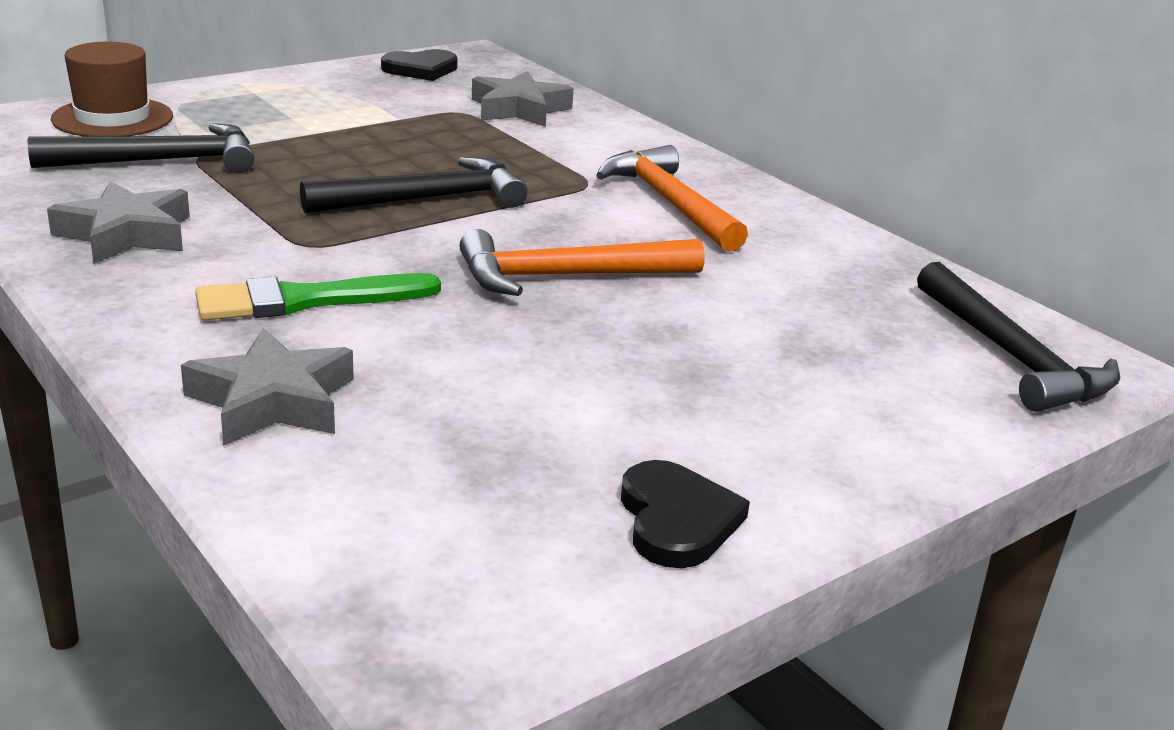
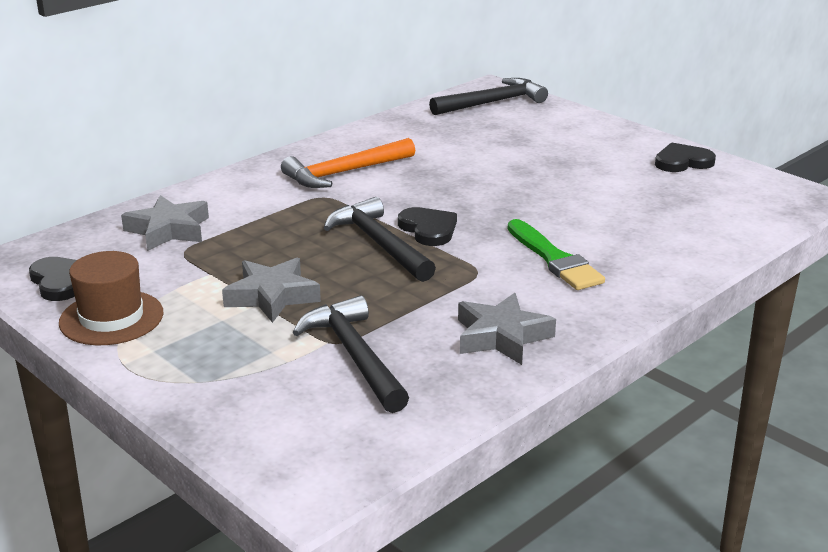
camera: 95 degrees left, 0 degrees up
brown hat [51,42,173,136] -> brown hat moved to [59,251,164,345]
grey star [181,328,354,446] -> grey star moved to [222,258,321,323]
orange hammer [459,229,705,296] -> none
none -> black heart [398,207,457,246]

